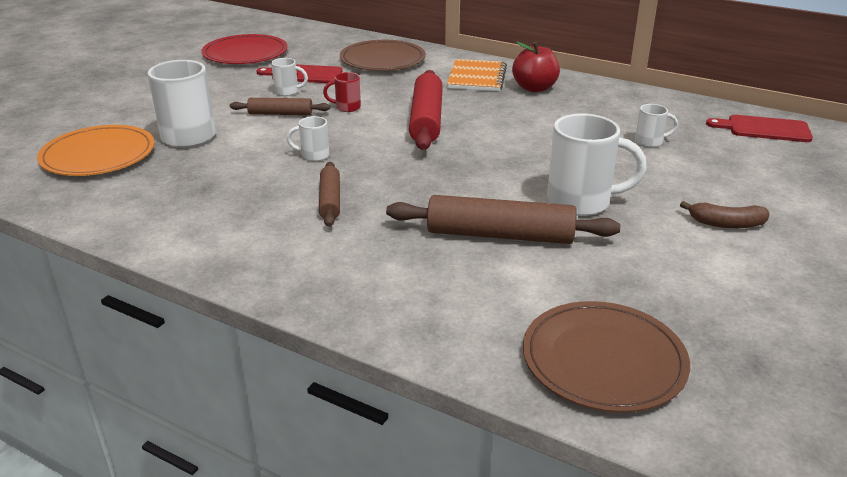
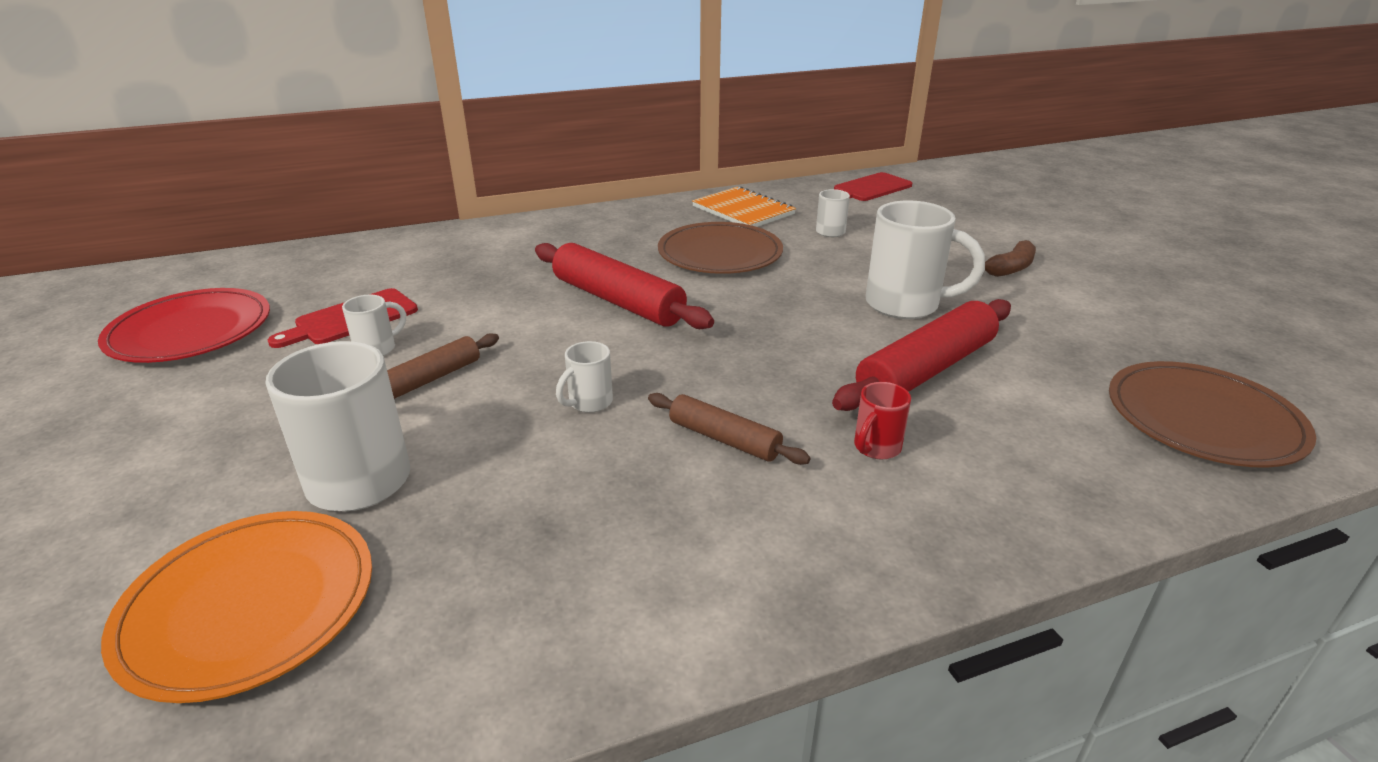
camera: 50 degrees left, 0 degrees up
red mug [323,72,361,112] -> red mug moved to [854,382,911,459]
brown plate [340,40,426,71] -> brown plate moved to [658,222,783,274]
brown rolling pin [386,195,620,244] -> red rolling pin [832,299,1011,411]
orange notebook [447,59,507,91] -> orange notebook moved to [692,186,796,227]
red apple [512,42,560,92] -> none
white mug [547,114,647,216] -> white mug turned 60 degrees clockwise [866,200,985,319]

